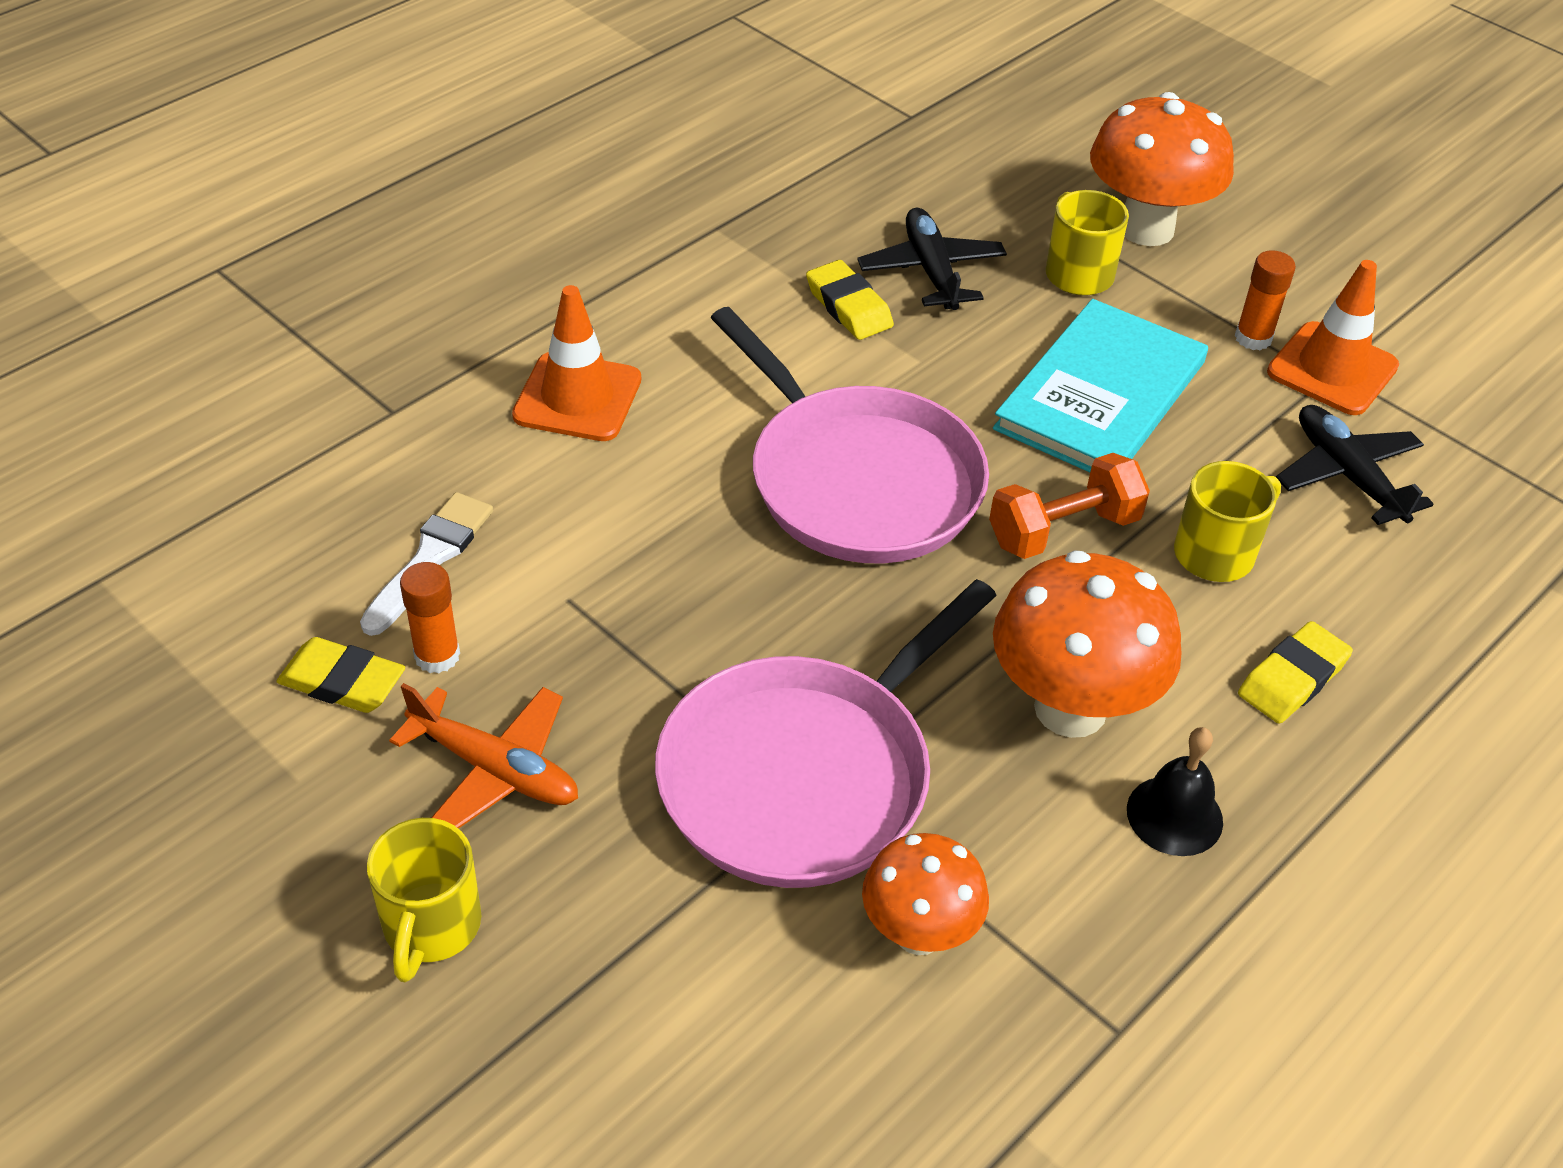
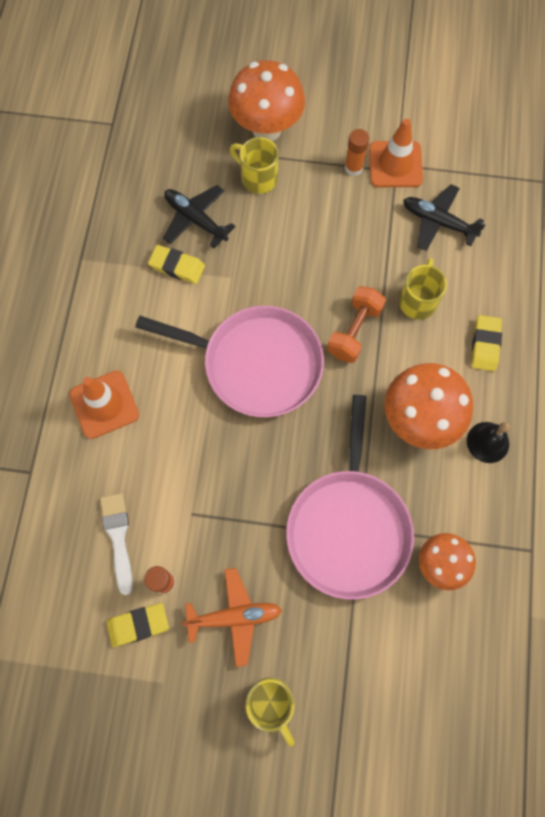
camera: 35 degrees left, 25 degrees up
turquoise book [993,299,1208,472] -> none

